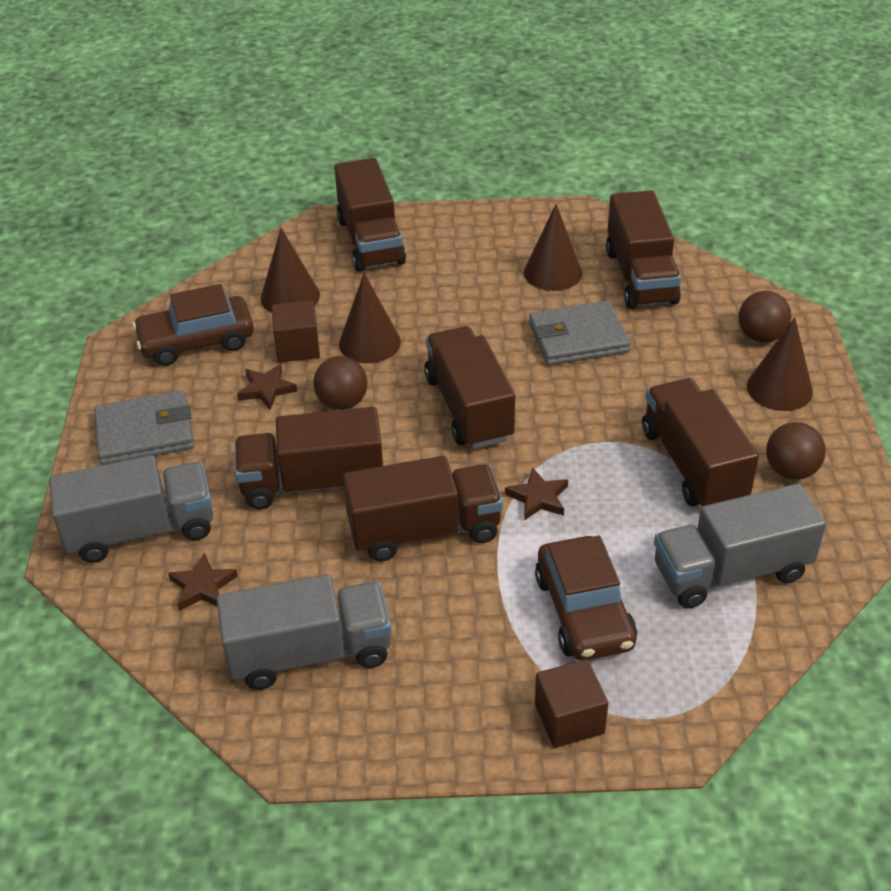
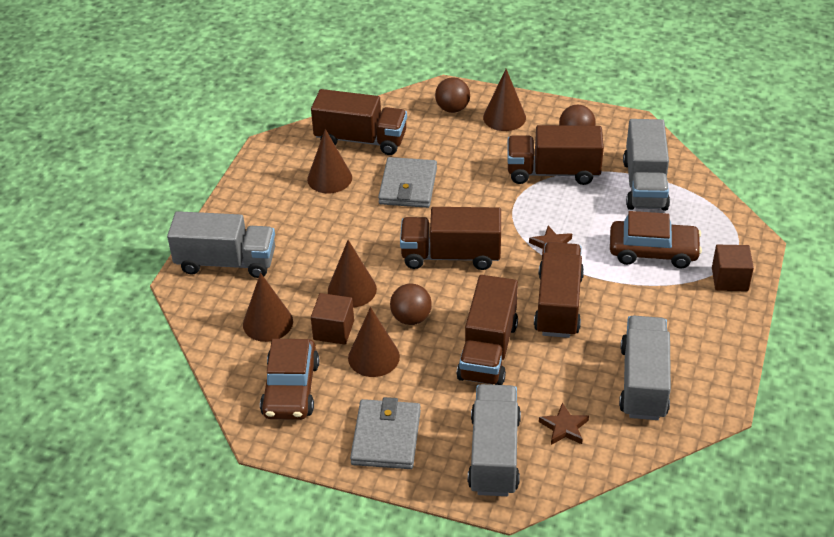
camera: 70 degrees left, 0 degrees up
brown star [237,364,297,410] -> brown cone [348,307,400,377]
brown truck [334,158,406,272] -> grey truck [167,211,275,278]

